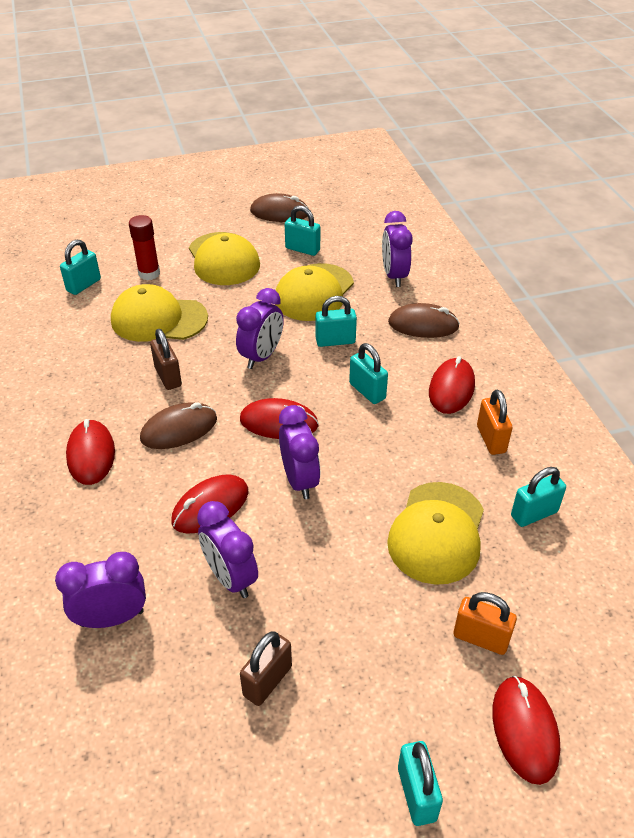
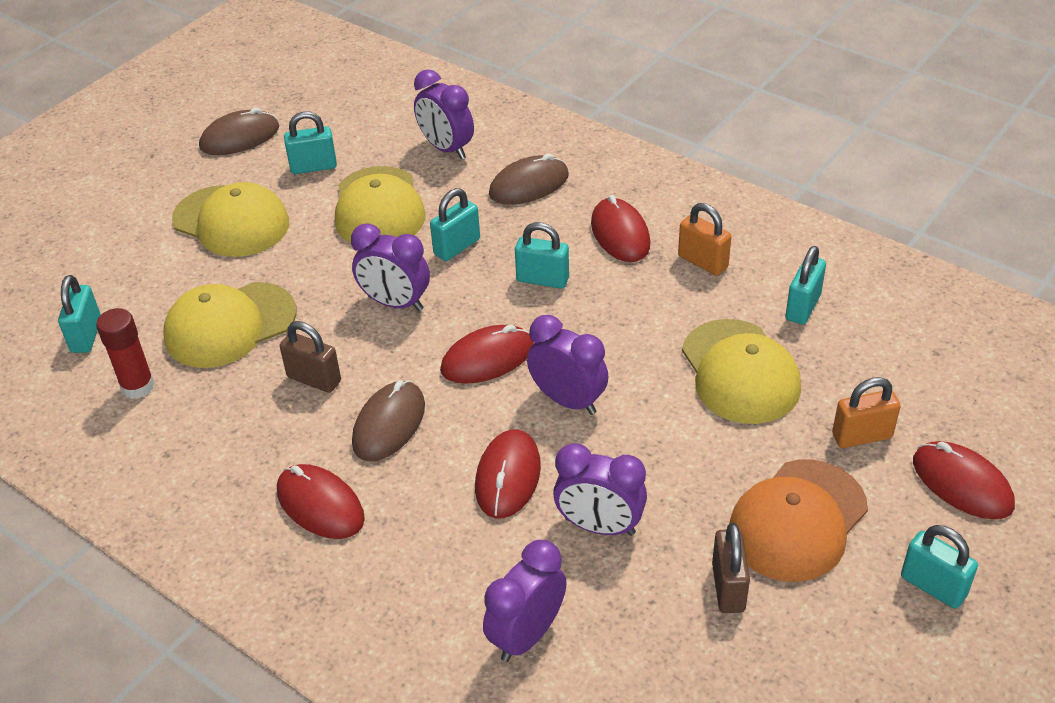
camera: 35 degrees left, 0 degrees up
red glue stick [129,215,160,280] -> red glue stick moved to [96,308,155,399]
purple clock [236,288,284,369] -> purple clock turned 120 degrees clockwise [351,223,430,311]
none -> orange cap [729,460,868,582]

